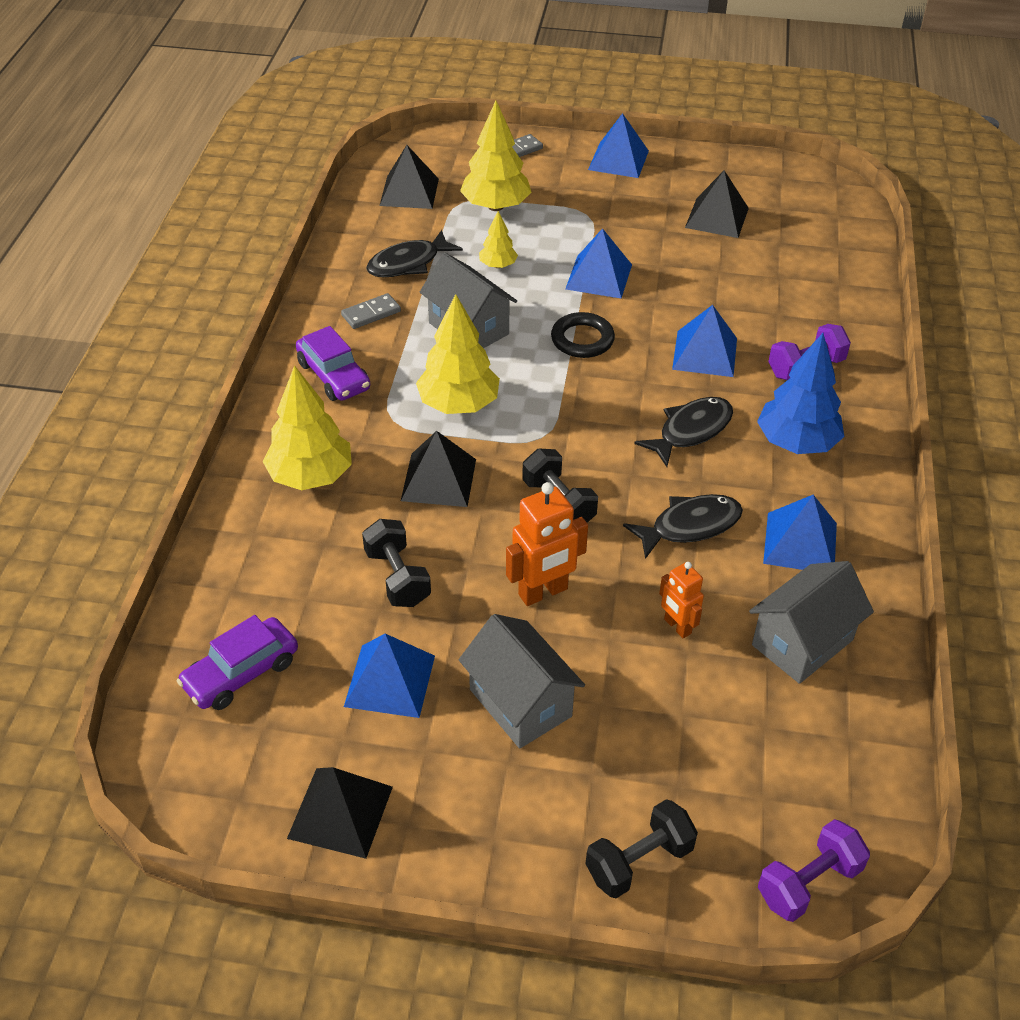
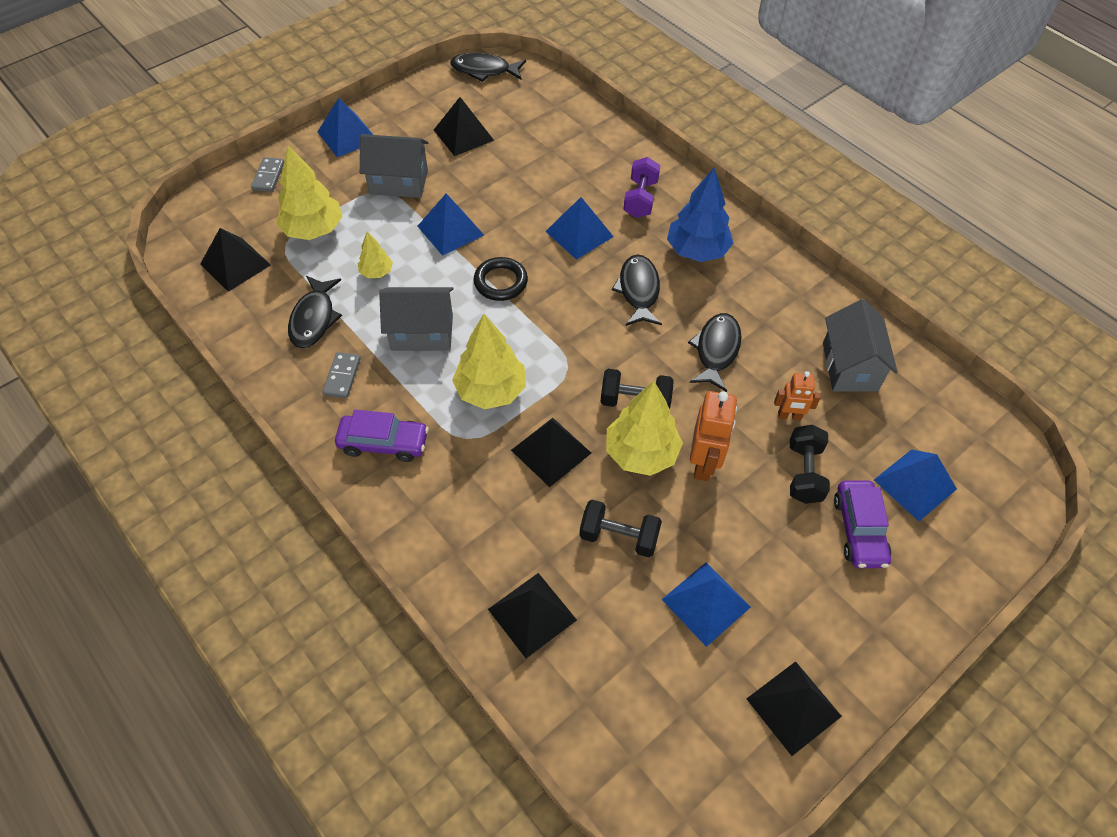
camera: 50 degrees left, 10 degrees up
purple car [177,615,298,710] -> purple car moved to [834,480,891,568]
yellow tree [263,365,352,490] -> yellow tree moved to [606,381,683,476]
grey house [459,614,585,748] -> grey house moved to [360,134,428,198]
black dumbbell [586,799,698,898] -> black dumbbell moved to [790,425,830,504]
purple dumbbell [758,819,870,922] -> none
blue pyramid [763,495,837,570] -> blue pyramid moved to [874,449,957,521]
none -> black fish [450,53,526,82]
none -> black pyramid [488,573,577,658]

